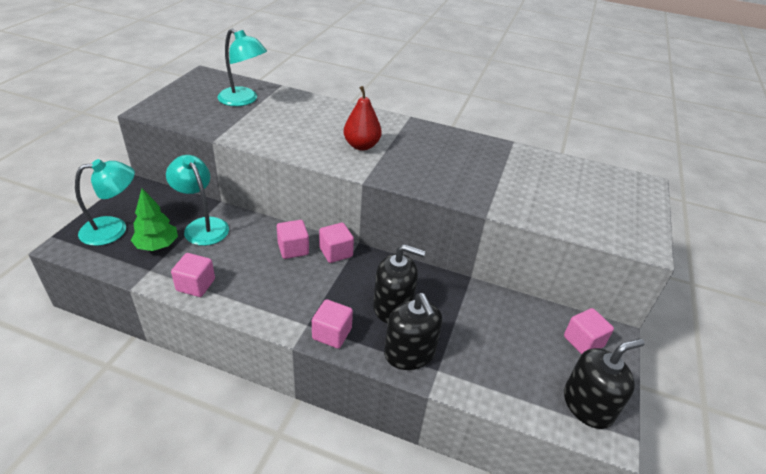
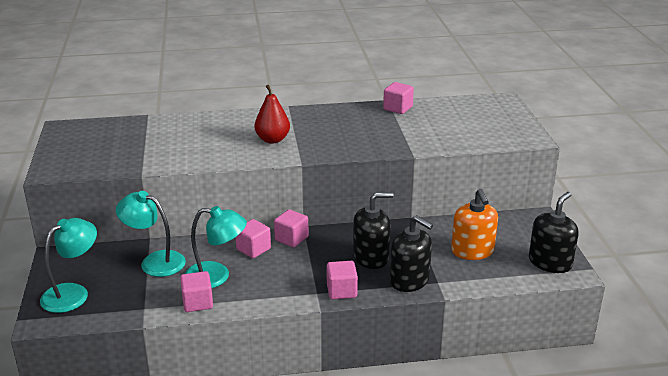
camera: 25 degrees left, 10 degrees down
green tree [131,189,178,251] -> none
turquoise lamp [217,29,267,106] -> turquoise lamp moved to [185,206,247,288]
pink cube [564,308,614,354] -> pink cube moved to [383,82,414,114]
none -> orange soap dispenser [451,189,498,260]

